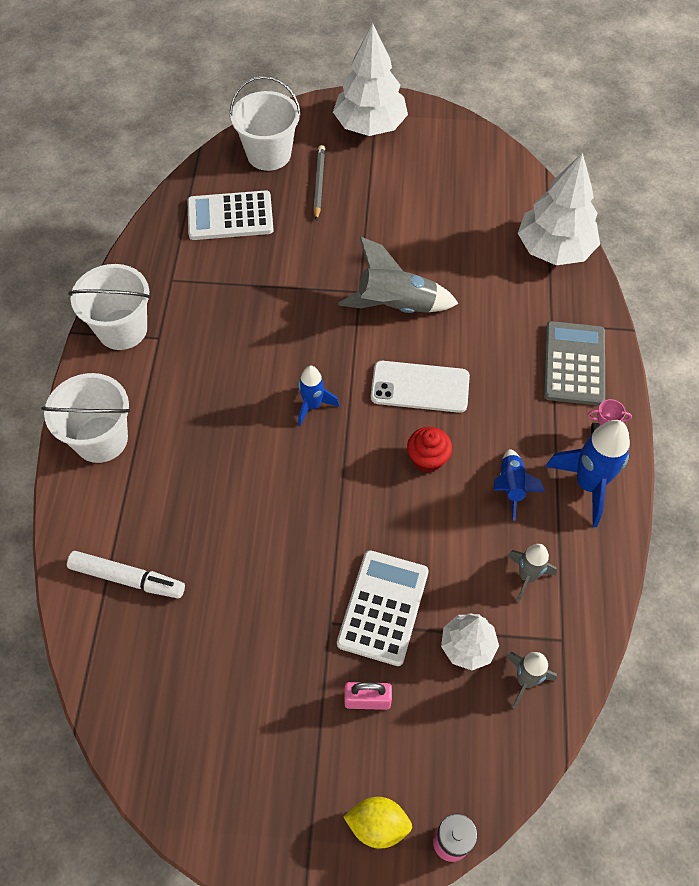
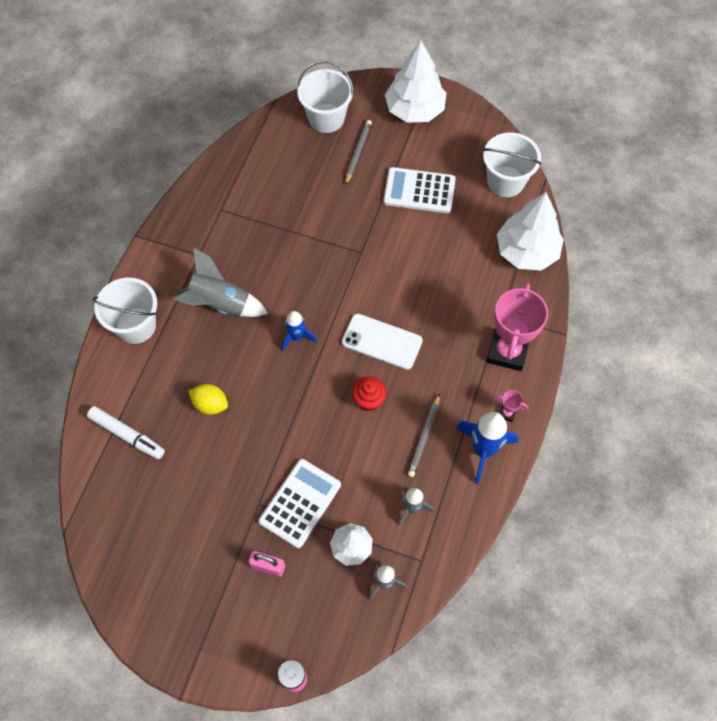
camera: 15 degrees right, 5 degrees up
white bucket [68,264,151,350] -> white bucket moved to [483,133,541,197]
white calculator [187,190,274,240] -> white calculator moved to [383,167,456,213]
grey rocket [338,237,459,313] -> grey rocket moved to [173,247,268,317]
yellow lemon [344,797,412,849] -> yellow lemon moved to [189,384,228,415]
blue rocket [494,449,545,521] -> grey pencil [408,393,440,477]
grey calculator [544,321,605,406] -> pink trophy [487,282,548,371]

